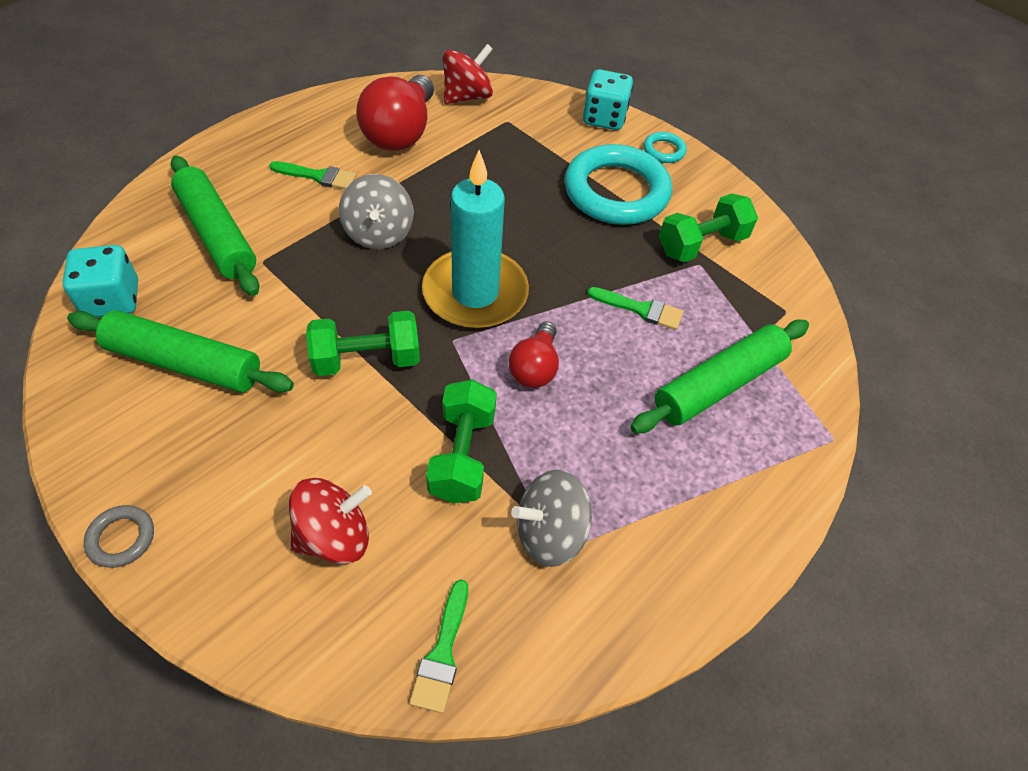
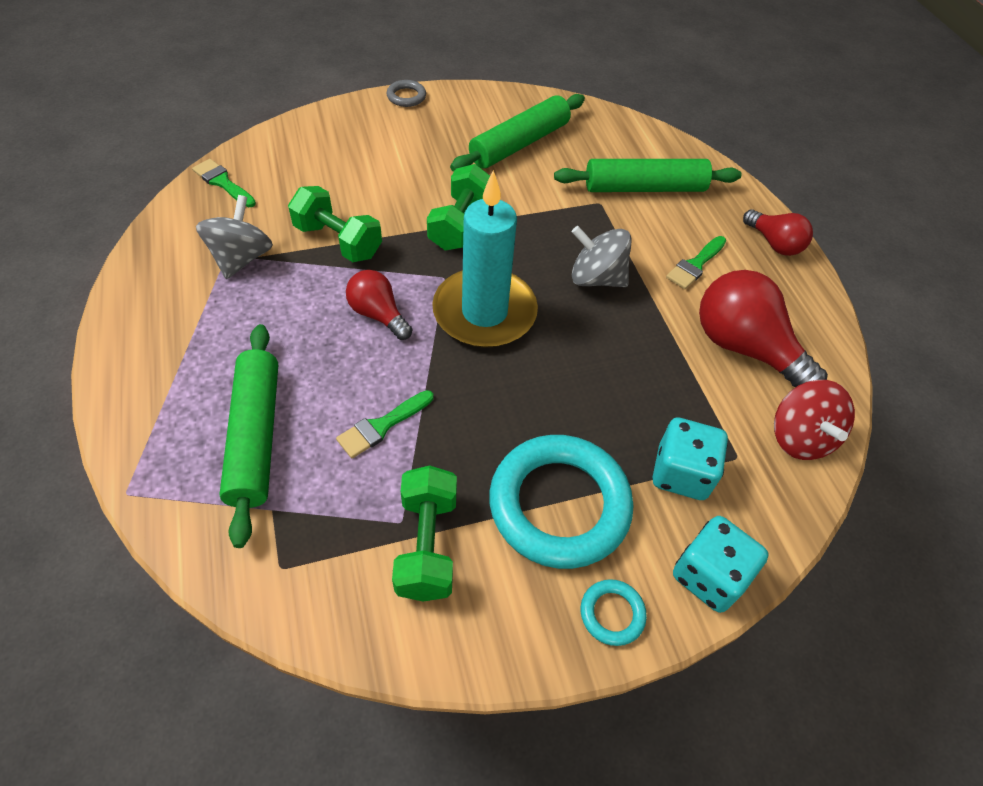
camera: 120 degrees right, 0 degrees up
turquoise dice [62,245,138,317] -> turquoise dice moved to [653,418,728,500]
red spinning top [289,478,372,564] -> none
none -> red light bulb [743,209,813,256]

